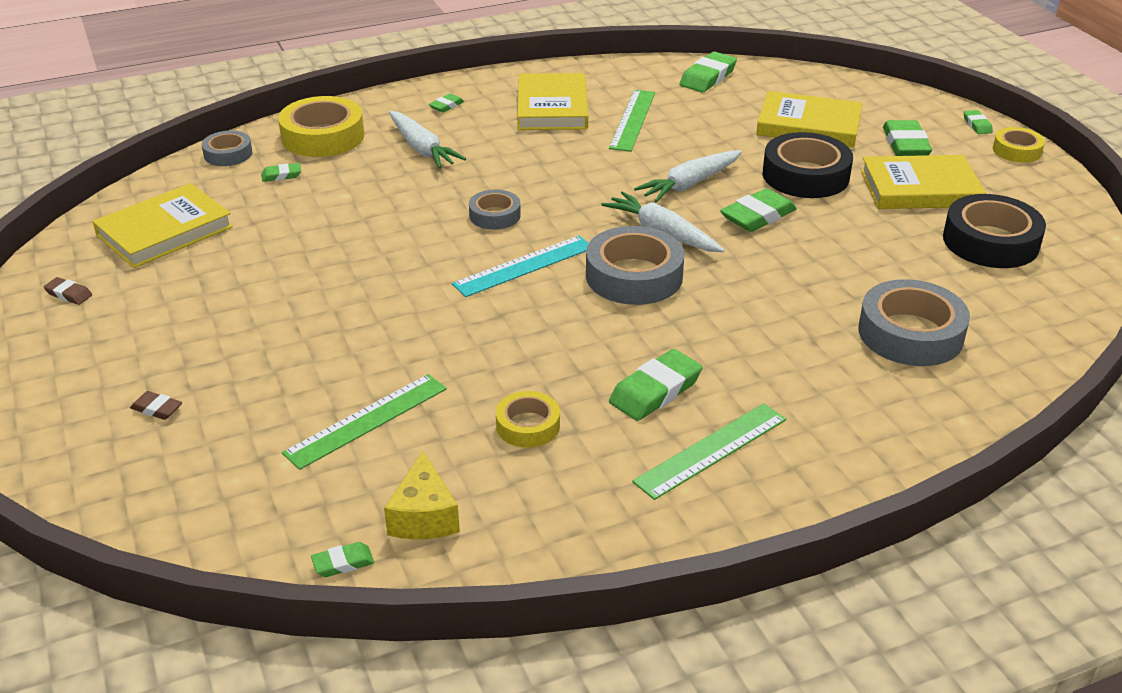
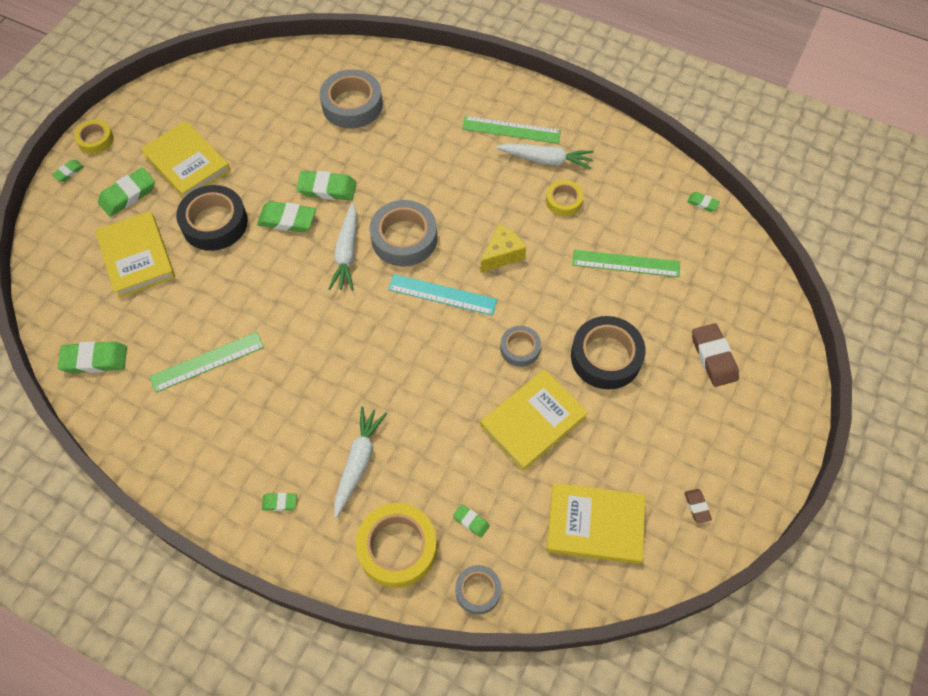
camera: 130 degrees left, 25 degrees up
brown eraser [130,391,182,420] -> brown eraser [692,323,739,387], size x1.90
yellow cheese [384,451,460,539] -> yellow cheese moved to [480,224,526,273]
grey tape [469,190,521,230] -> grey tape moved to [500,326,541,367]
yellow book [518,73,588,130] -> yellow book moved to [480,369,588,471]
green eraser [609,349,703,421] -> green eraser moved to [296,171,356,201]
white carrot [634,150,742,203] -> white carrot moved to [496,144,594,169]
black tape [943,194,1046,268] -> black tape moved to [571,316,645,389]

